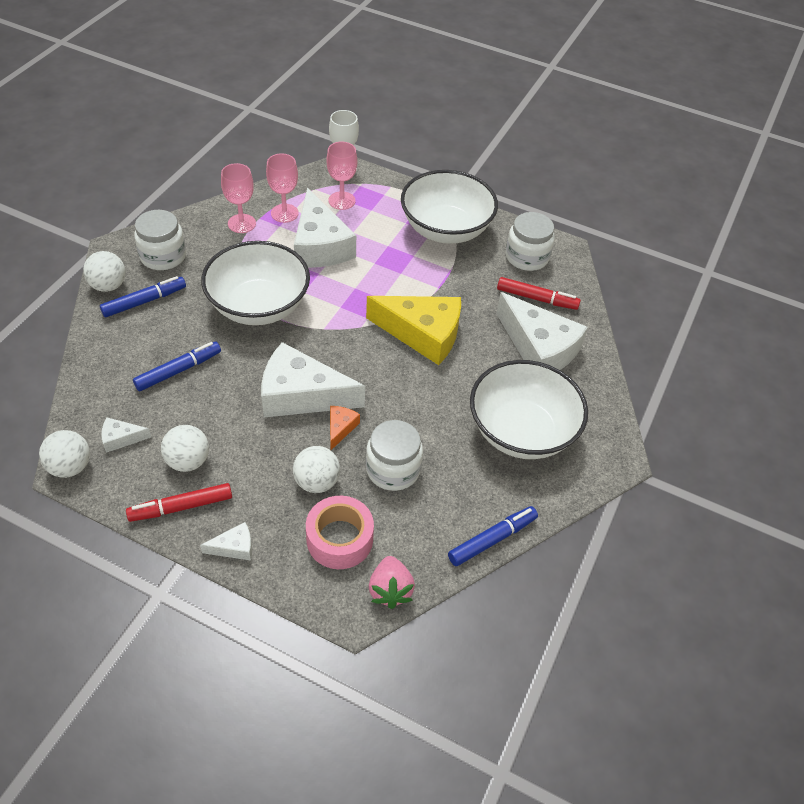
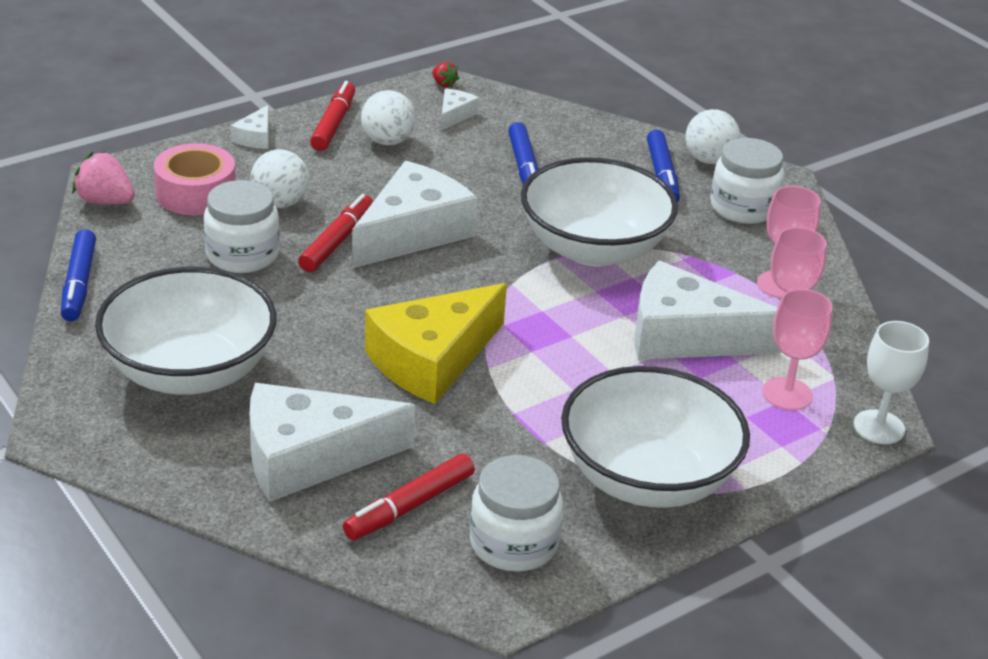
camera: 120 degrees right, 15 degrees down
white ball [39,430,90,478] -> red strawberry [432,62,459,88]
orange cheese [330,406,360,450] -> red marker [298,194,373,272]

